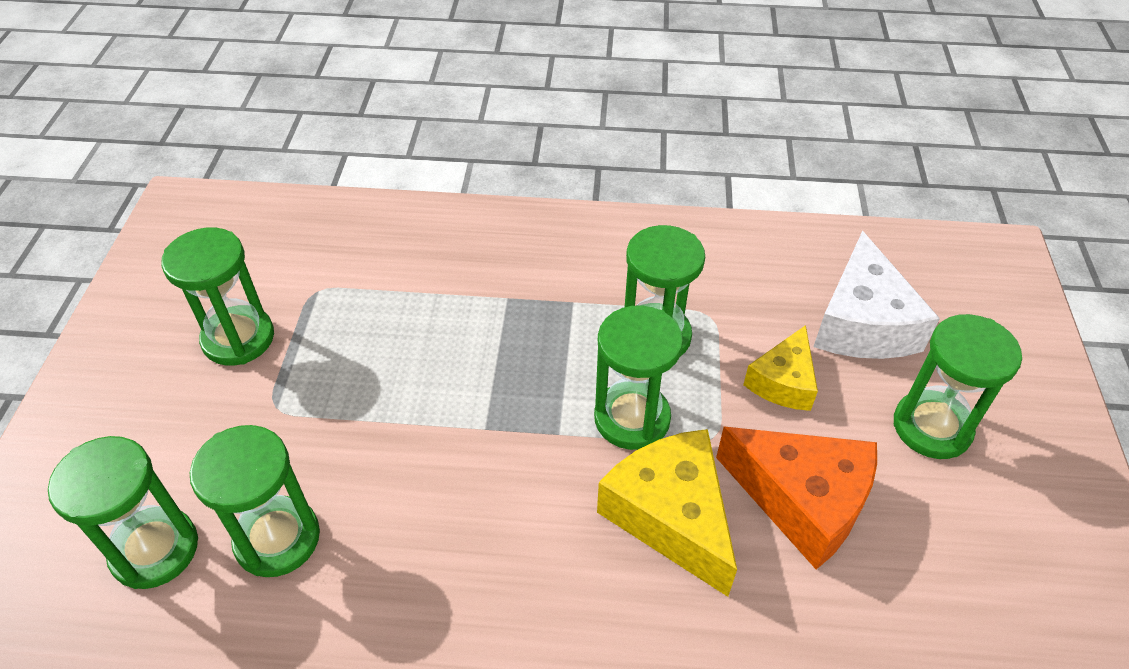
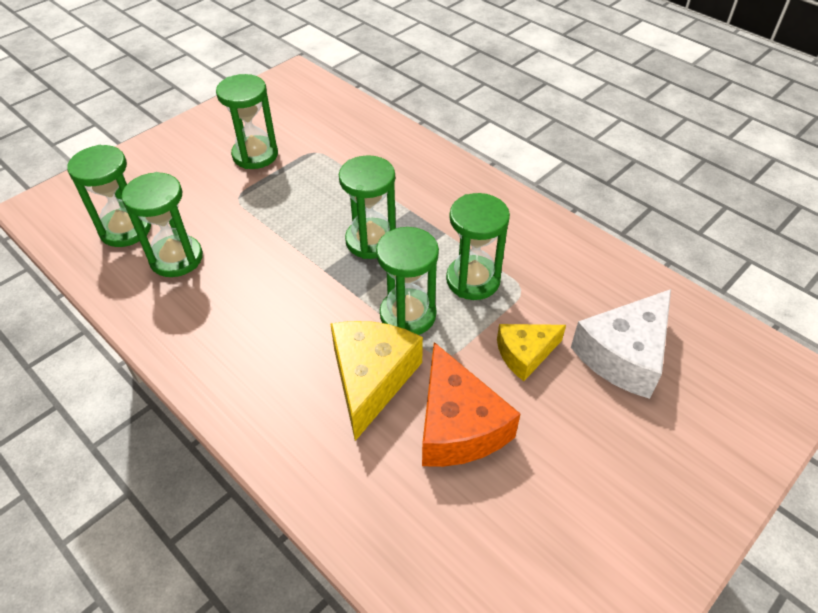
camera: 40 degrees right, 0 degrees up
green hourglass [894,314,1022,459] -> green hourglass moved to [339,155,396,259]

